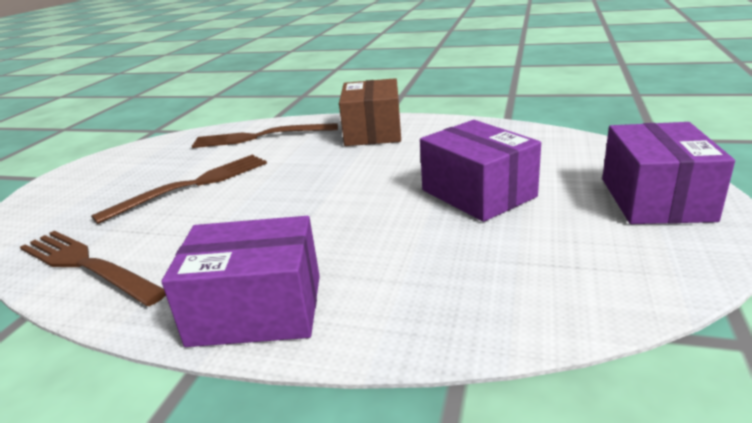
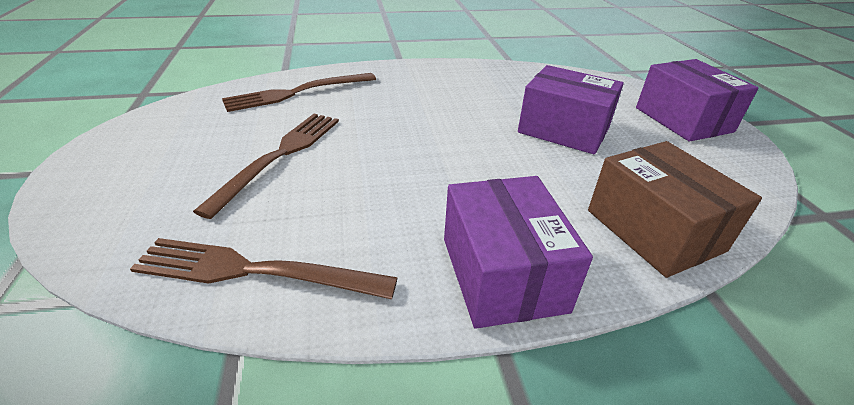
camera: 30 degrees left, 10 degrees up
purple box [161,216,320,347] -> purple box turned 75 degrees counterclockwise [444,176,593,329]
brown box [339,78,401,146] -> brown box moved to [588,141,762,278]

